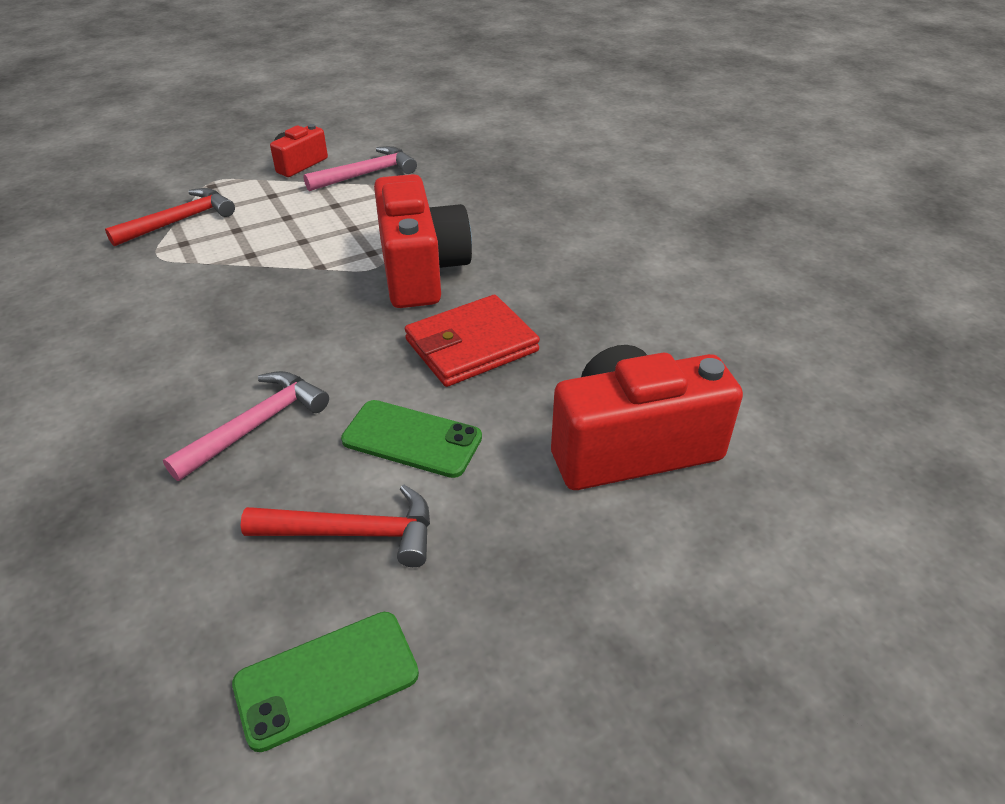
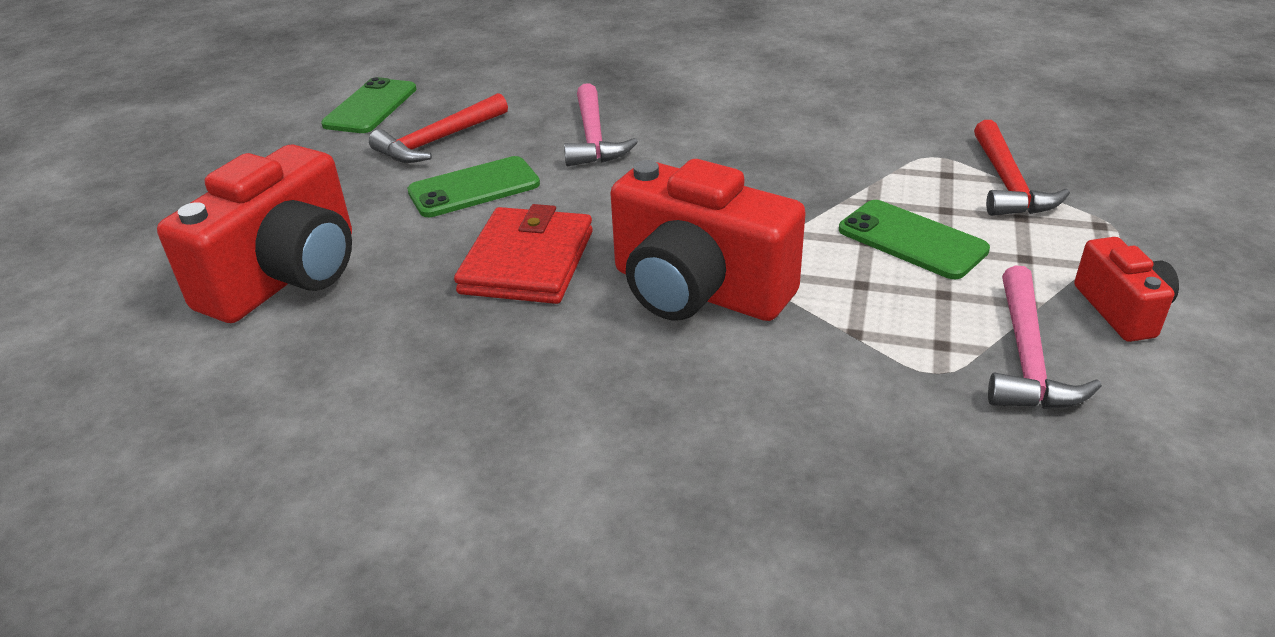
camera: 135 degrees right, 5 degrees down
none -> green phone [839,200,990,279]

